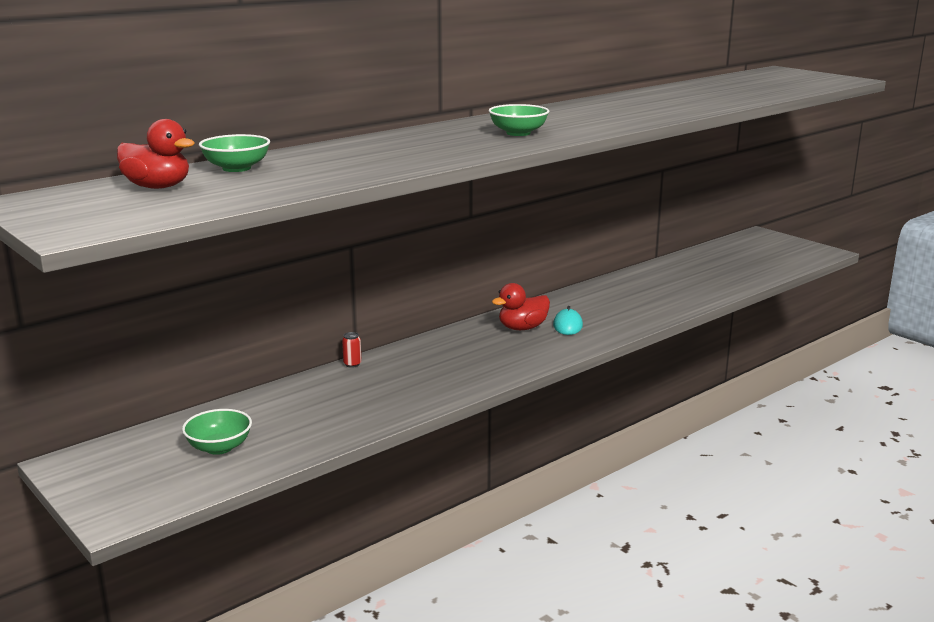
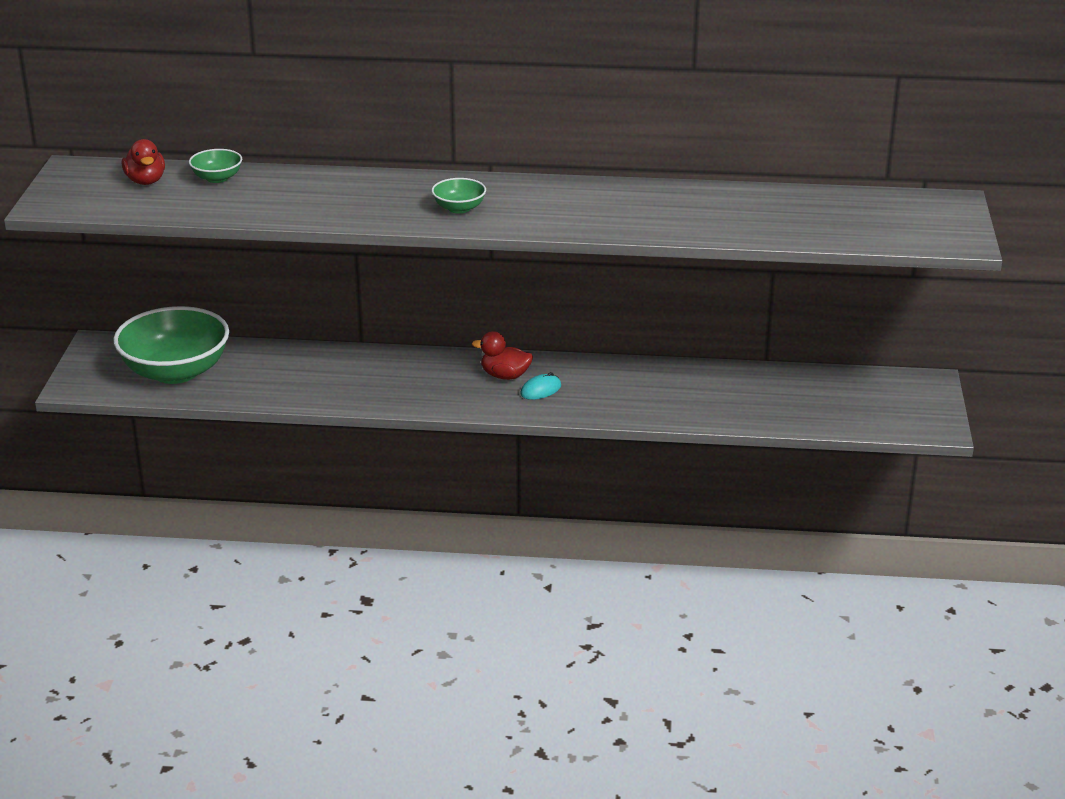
camera: 45 degrees right, 10 degrees up
green bowl [182,409,252,455] -> green bowl [113,306,229,384], size x2.23
red can [342,332,362,368] -> none

